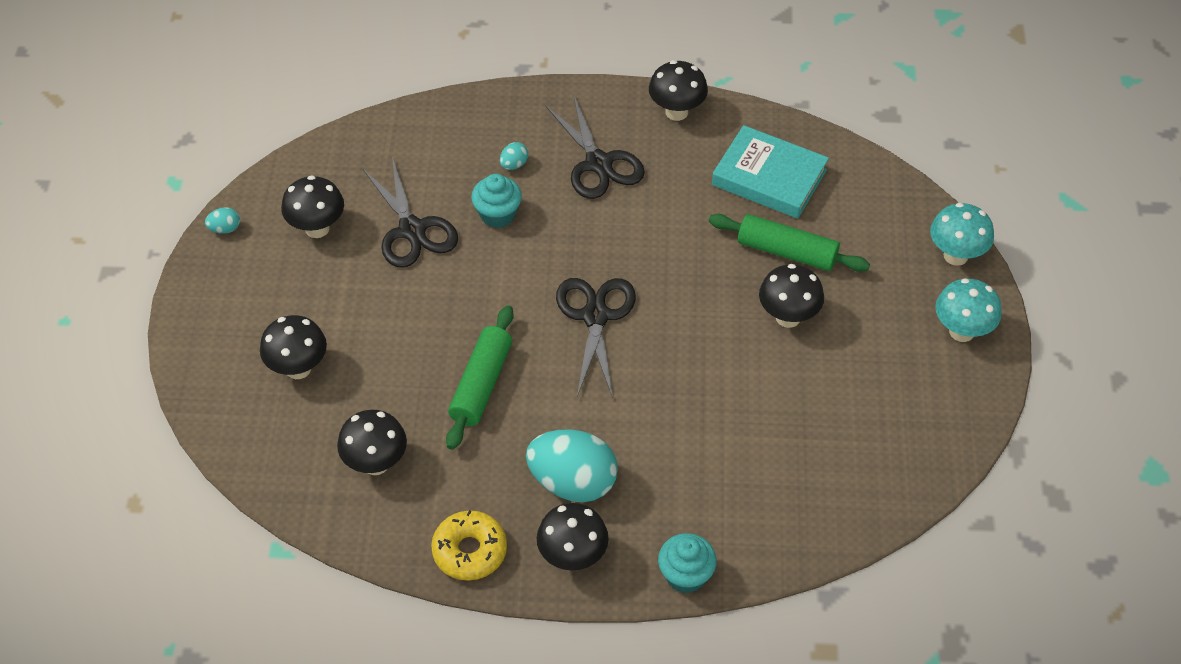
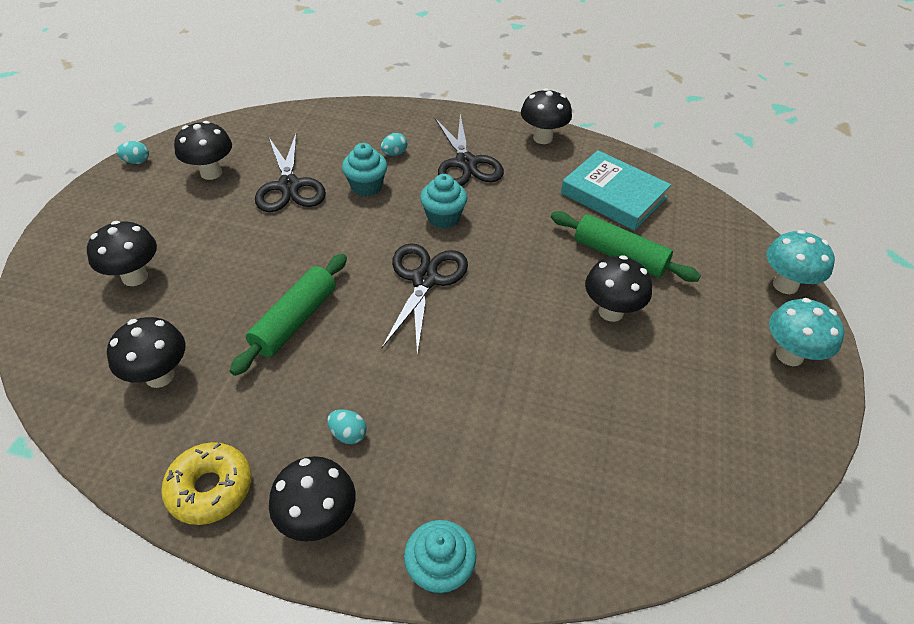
camera: 10 degrees right, 5 degrees down
turquoise egg [526,429,618,502] -> turquoise egg [327,409,367,444], size x0.41
none -> turquoise cupcake [420,174,467,229]

